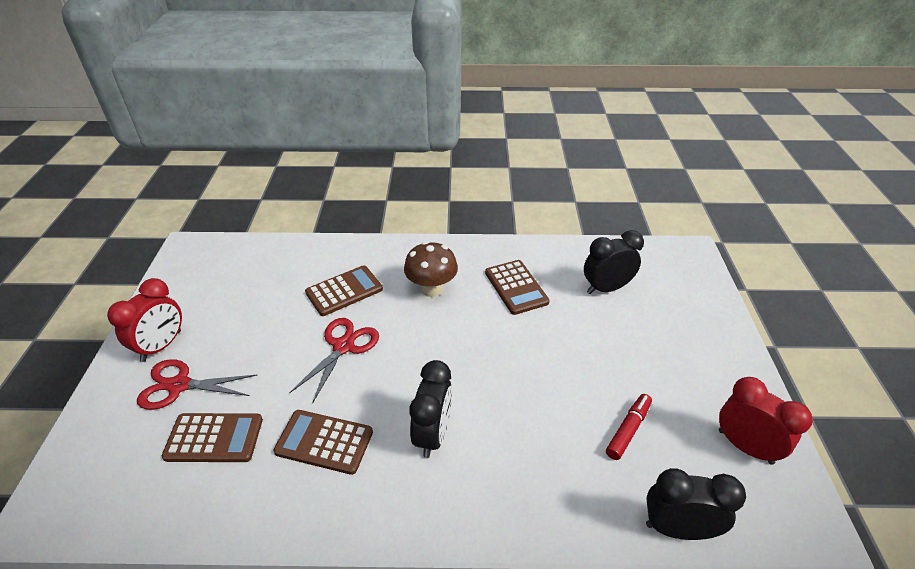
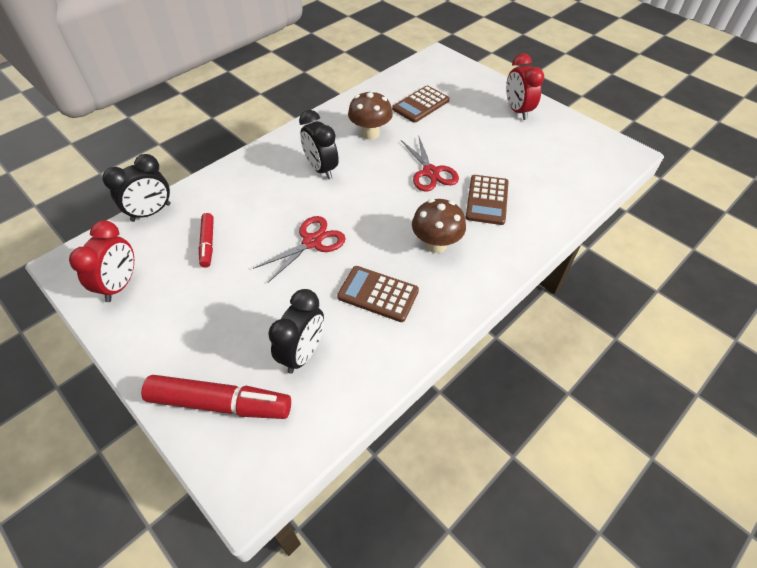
camera: 135 degrees right, 10 degrees up
red scissors [137,359,257,410] -> red scissors moved to [253,216,346,283]
brown calculator [274,410,373,475] -> brown mushroom [348,90,393,140]
red clock [719,377,813,465] -> red clock turned 75 degrees counterclockwise [69,220,134,302]
none -> red marker [141,375,291,419]

